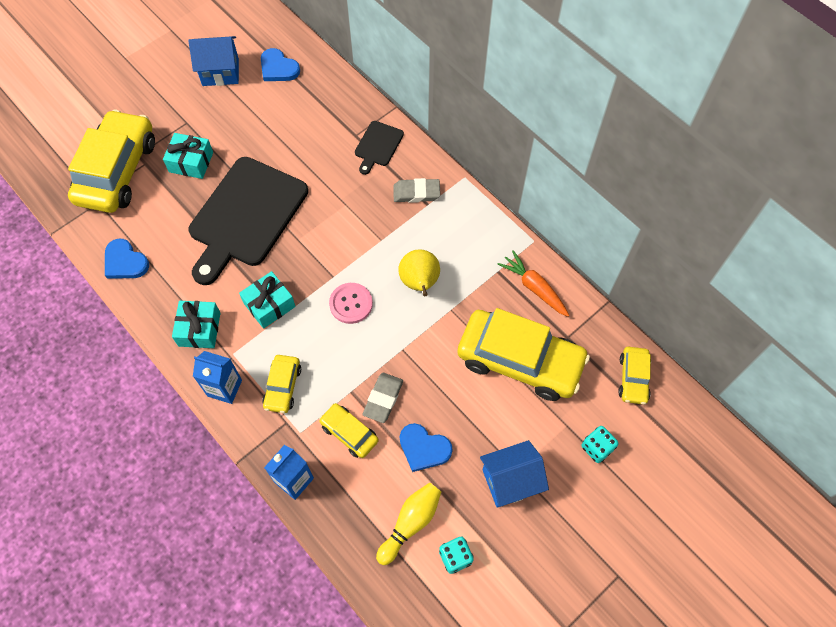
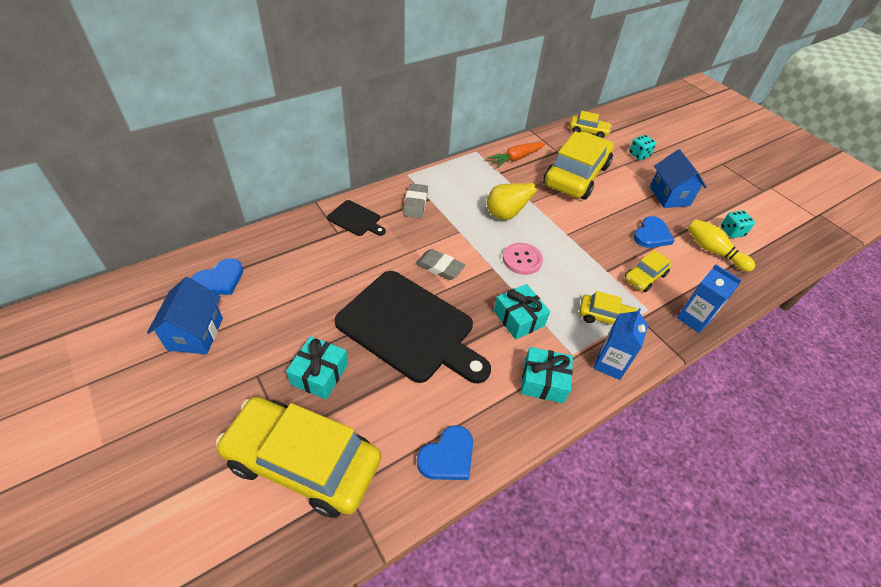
camera: 85 degrees left, 15 degrees down
grey eraser [362,373,403,423] -> grey eraser moved to [416,249,465,280]

